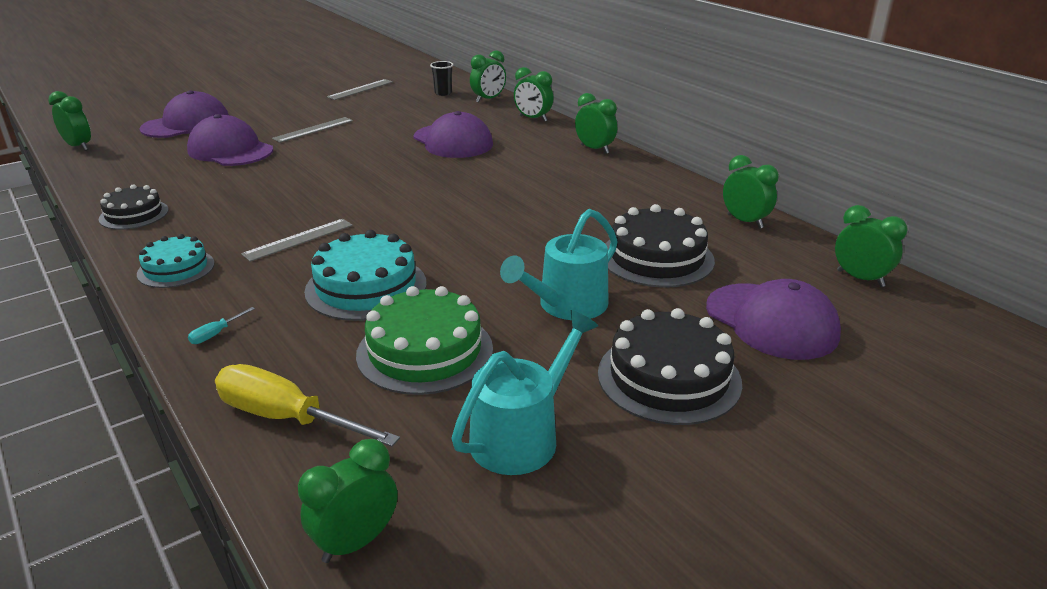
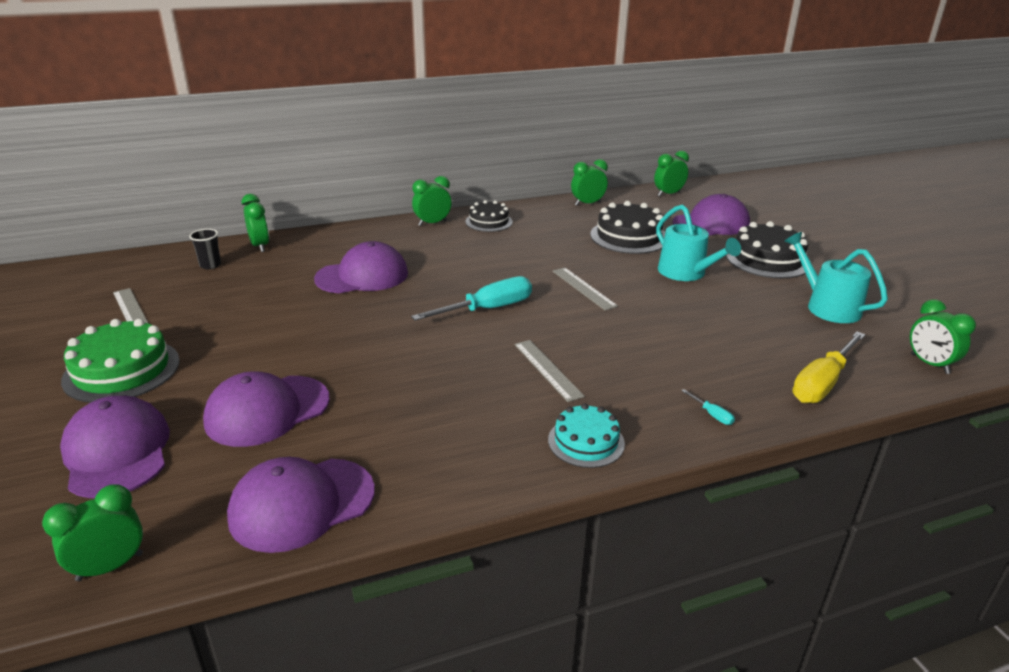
camera: 75 degrees left, 0 degrees up
black cake [99,185,168,230] -> black cake moved to [466,200,513,232]
grey ruler [272,117,353,143] -> grey ruler moved to [552,268,618,310]
turquoise cake [304,230,427,321] -> none
green cake [356,286,493,395] -> green cake moved to [61,319,180,403]
green clock [514,67,554,122] -> none
none -> purple cap [227,457,375,553]
none -> turquoise screwdriver [411,276,532,321]

